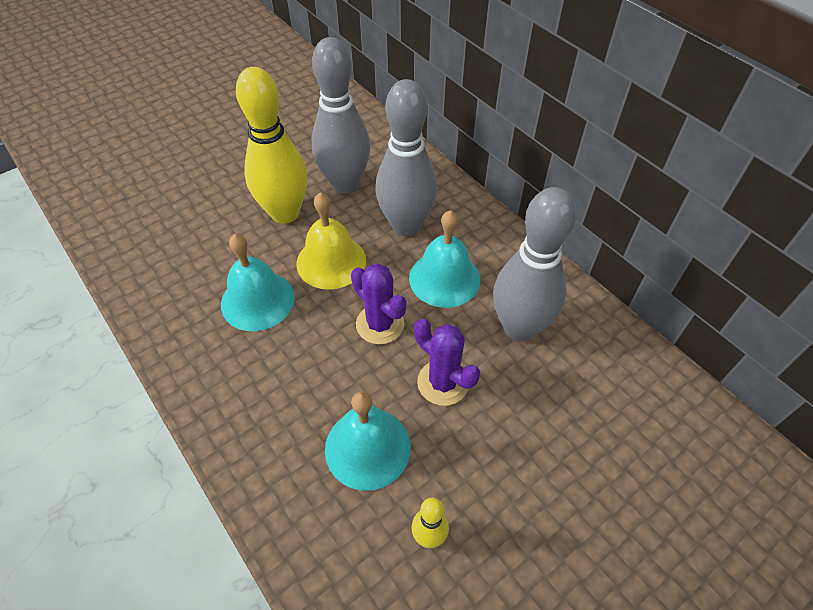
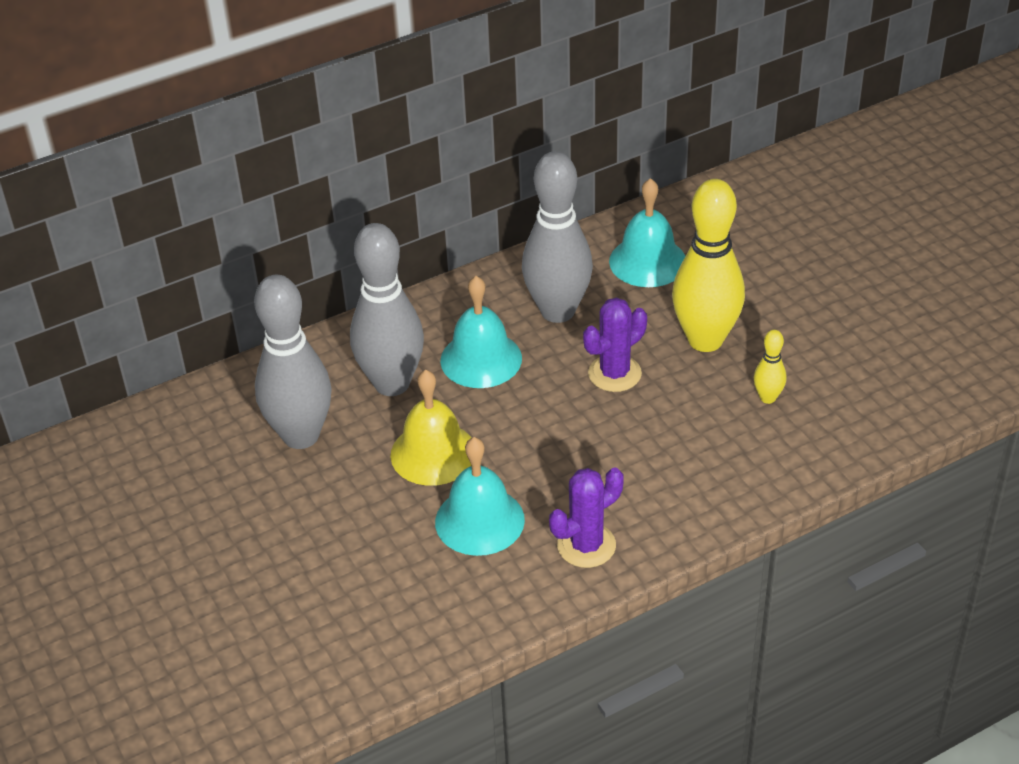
camera: 80 degrees left, 10 degrees down
yellow bowling pin [236,67,307,224] -> yellow bowling pin moved to [672,179,745,352]
turquoise bell [325,392,411,491] -> turquoise bell moved to [609,178,685,287]
purple cactus [351,263,407,344] -> purple cactus moved to [549,467,624,568]

